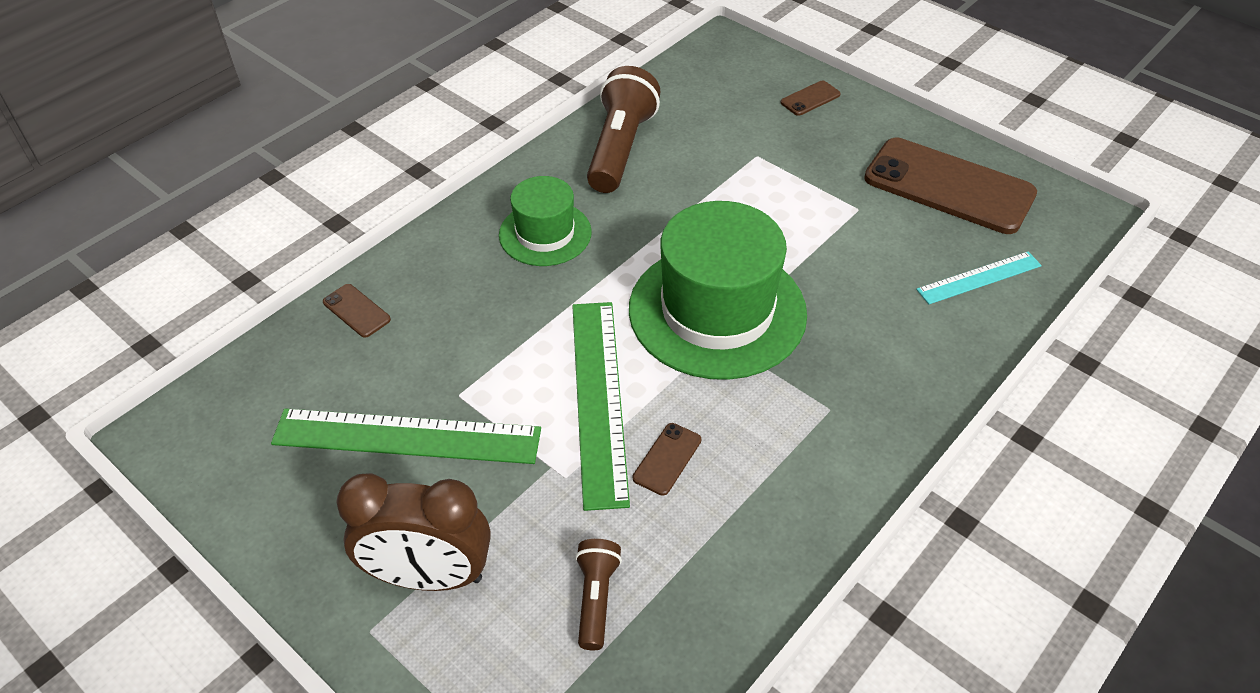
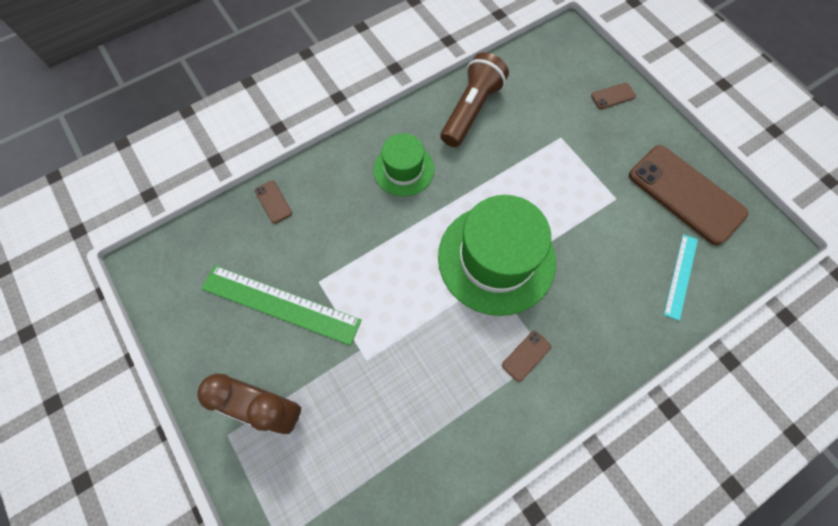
camera: 15 degrees right, 20 degrees up
green ruler [572,302,630,511] -> none
brown flashlight [575,539,622,650] -> none
brown phone [633,423,701,496] -> brown phone moved to [502,331,551,382]
turquoise ruler [916,252,1042,304] -> turquoise ruler turned 60 degrees counterclockwise [664,234,698,321]

